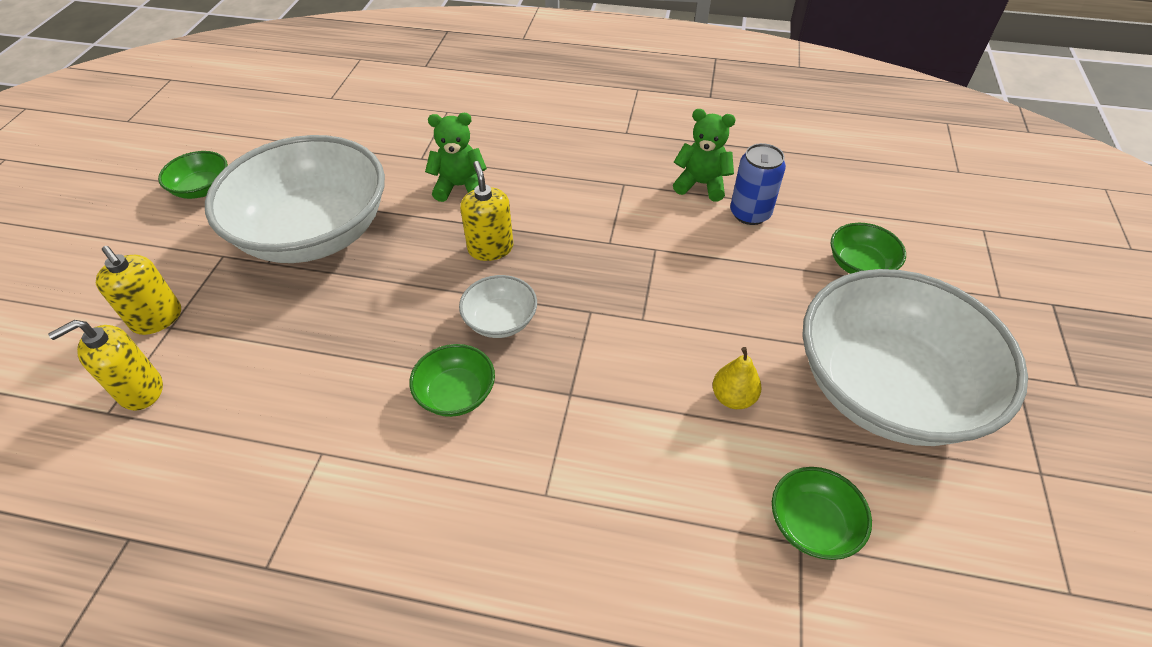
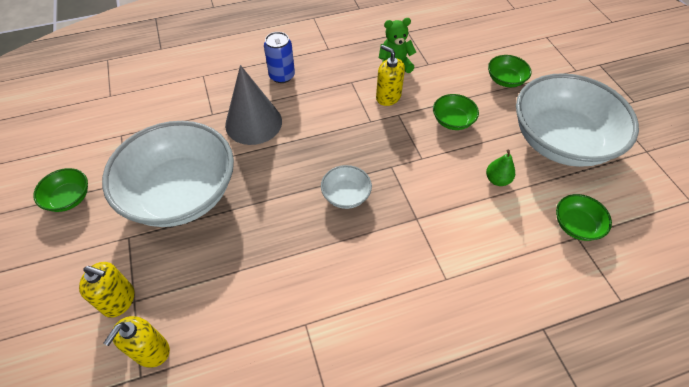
camera: 30 degrees left, 5 degrees up
green bowl [409,344,495,417] -> green bowl moved to [433,94,479,130]
green teddy bear [425,113,487,202] -> grey cone [225,65,282,145]
yellow soap dispenser [460,161,513,261] -> yellow soap dispenser moved to [376,45,405,106]
yellow pear [713,347,762,409] -> green pear [486,149,515,186]
blue can [730,143,786,225] -> blue can moved to [264,32,295,83]

